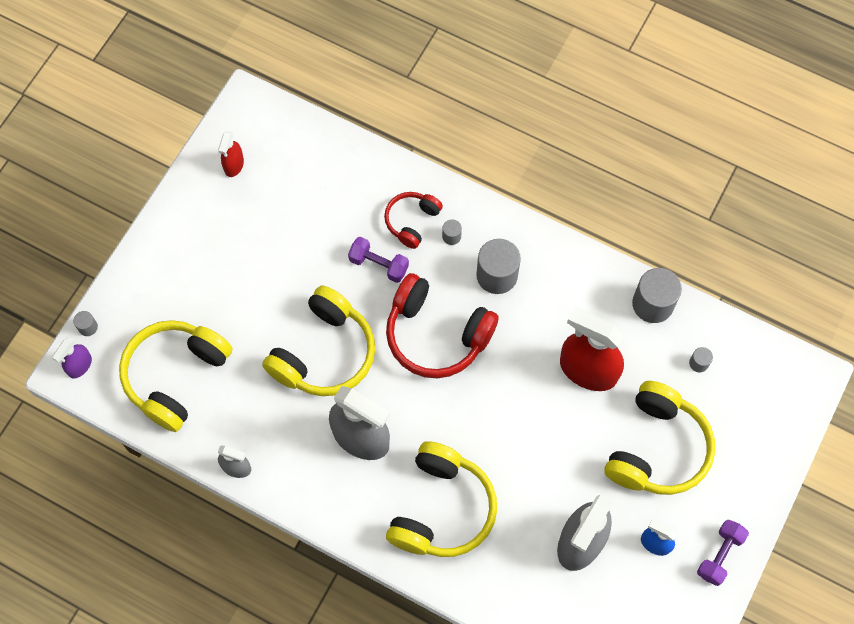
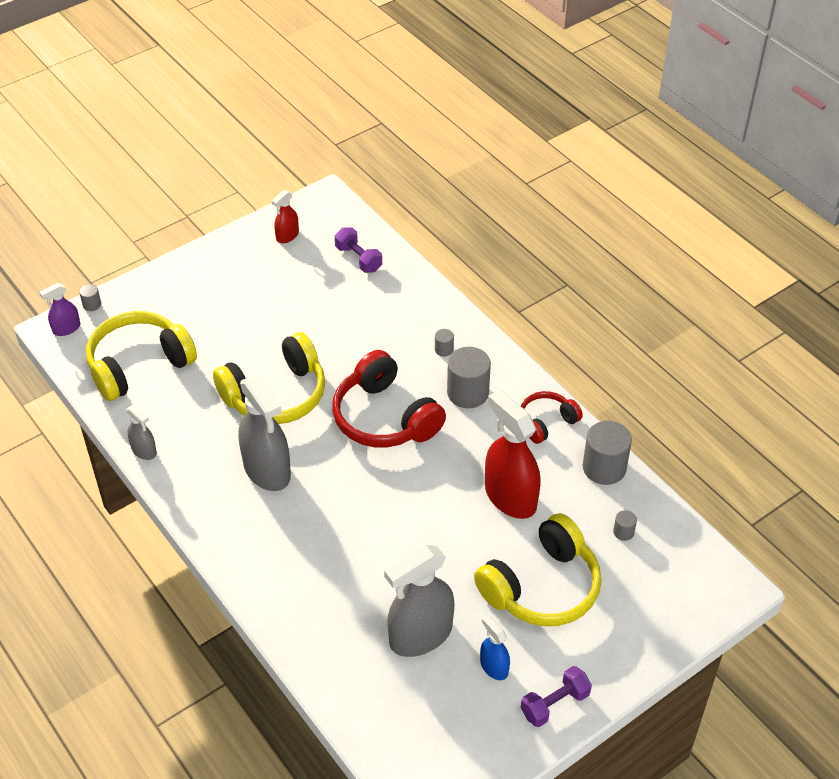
camera: 25 degrees right, 20 degrees down
purple dumbbell [348,237,409,283] -> purple dumbbell moved to [335,227,382,273]
red headphones [384,192,443,249] -> red headphones moved to [521,391,583,444]
yellow headphones [386,441,497,557] -> none

